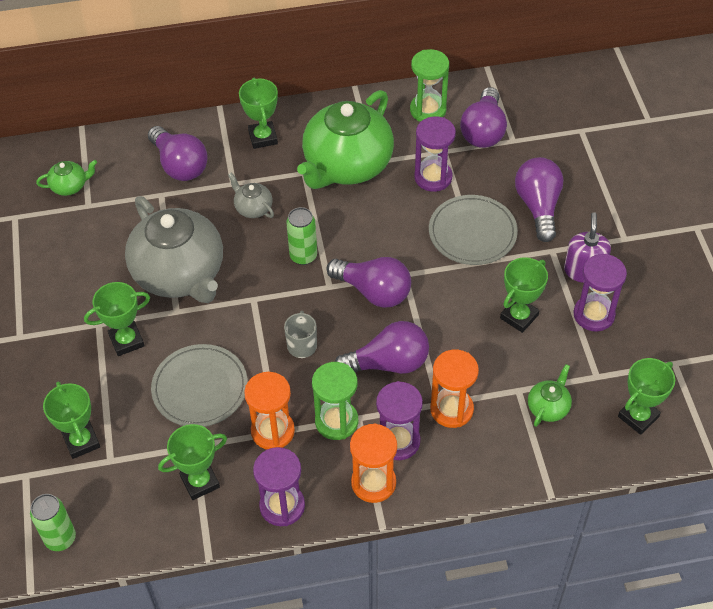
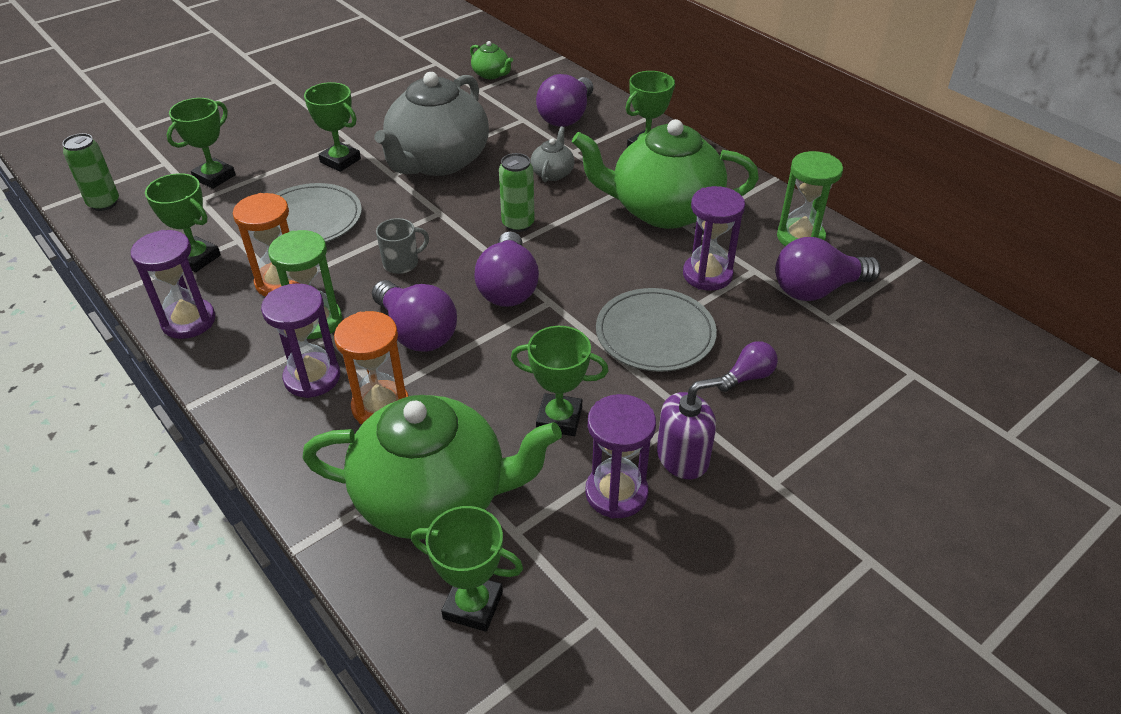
camera: 60 degrees right, 10 degrees down
orange hourglass [350,423,397,503] -> none
purple light bulb [515,157,564,242] -> purple light bulb [717,341,778,392], size x0.54
green teapot [528,364,572,427] -> green teapot [302,395,562,540], size x2.39

